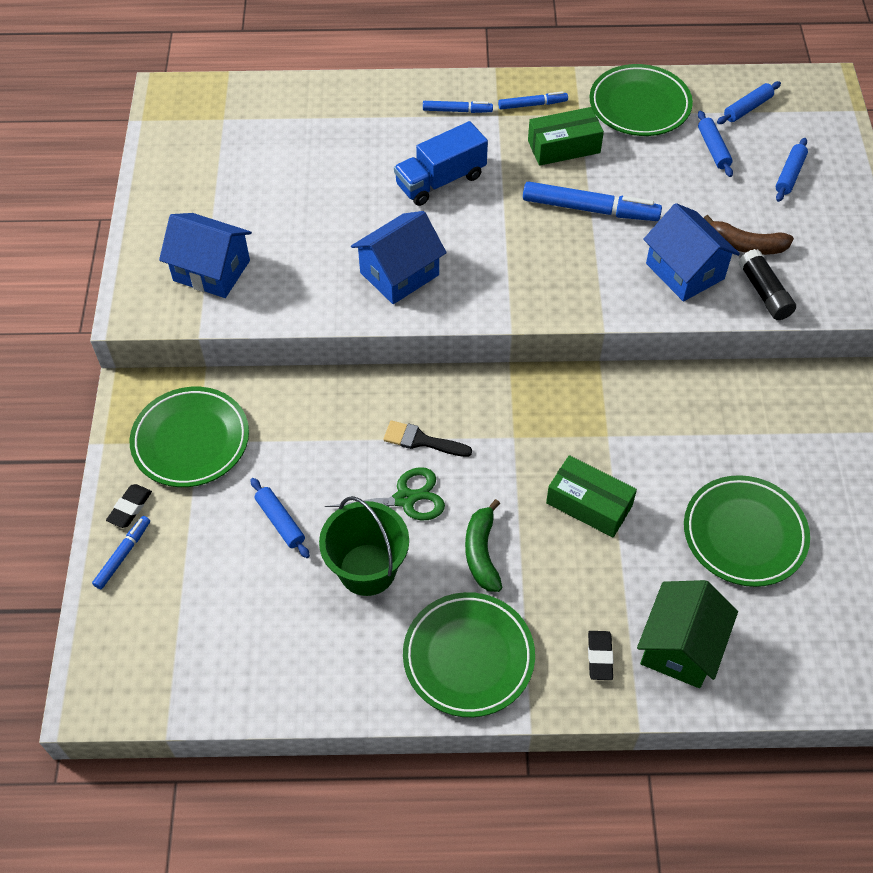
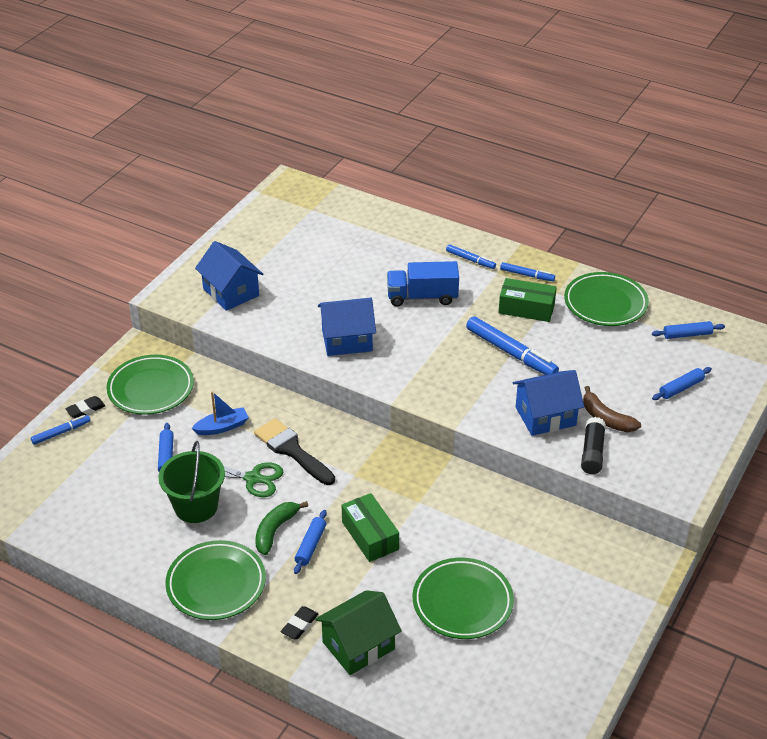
camera: 30 degrees right, 15 degrees down
black brush [383,420,472,457] -> black brush [254,418,335,485], size x1.55
blue house [643,203,740,302] -> blue house turned 75 degrees clockwise [513,370,584,436]
blue rolling pin [698,111,733,177] -> blue rolling pin moved to [294,510,327,574]
none -> blue boat [191,391,249,435]

